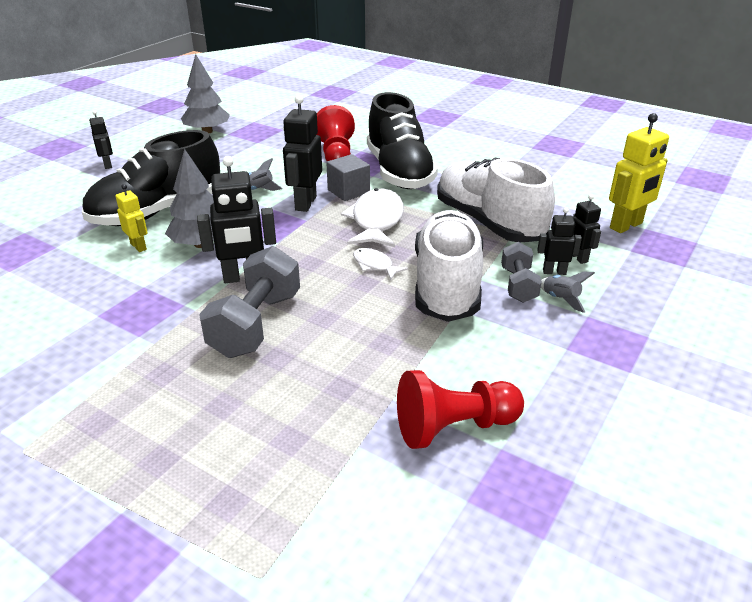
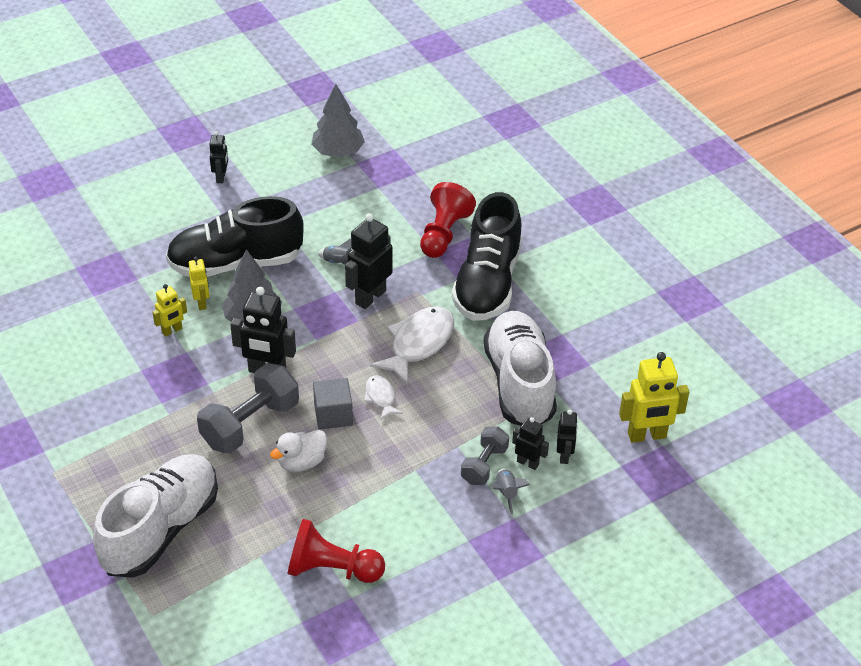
camera: 25 degrees right, 10 degrees up
grey cube [326,154,370,201] -> grey cube moved to [313,378,353,430]
white shoe [415,210,483,322] -> white shoe moved to [93,454,218,578]
none -> yellow robot [152,284,187,337]
none -> white duck [270,430,327,472]

